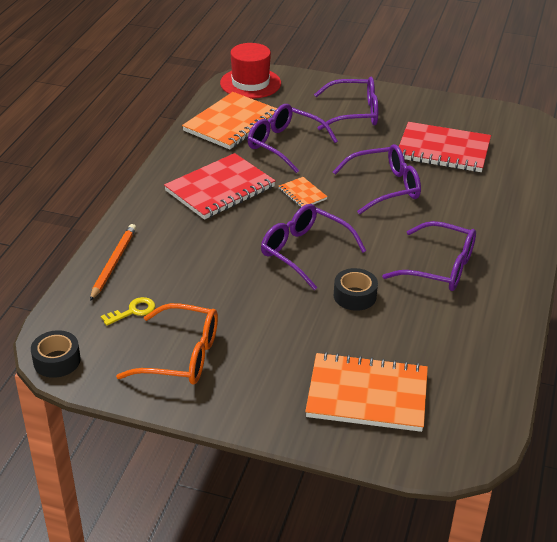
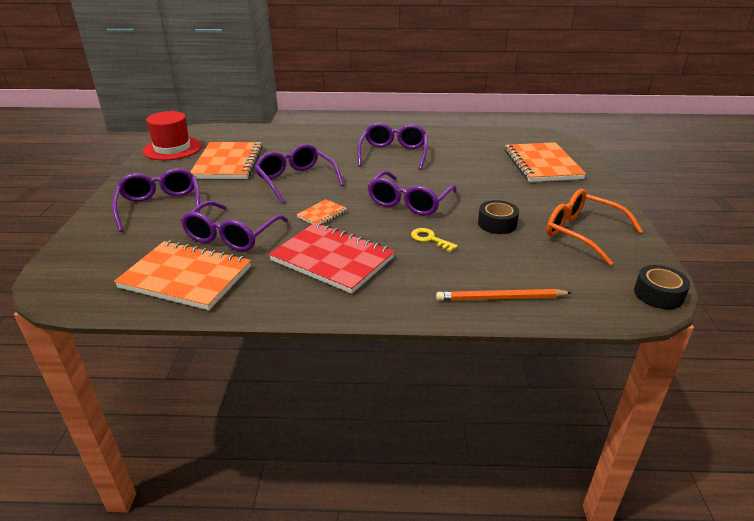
camera: 105 degrees left, 5 degrees down
yellow key [101,297,155,326] -> yellow key moved to [411,228,458,252]
orange glasses [116,303,218,385] -> orange glasses turned 45 degrees counterclockwise [546,189,643,266]
red hat [220,43,281,99] -> red hat moved to [143,111,202,160]
black tape [334,268,378,311] -> black tape moved to [478,200,519,234]
red notebook [399,122,491,172] -> orange notebook [190,142,263,179]

